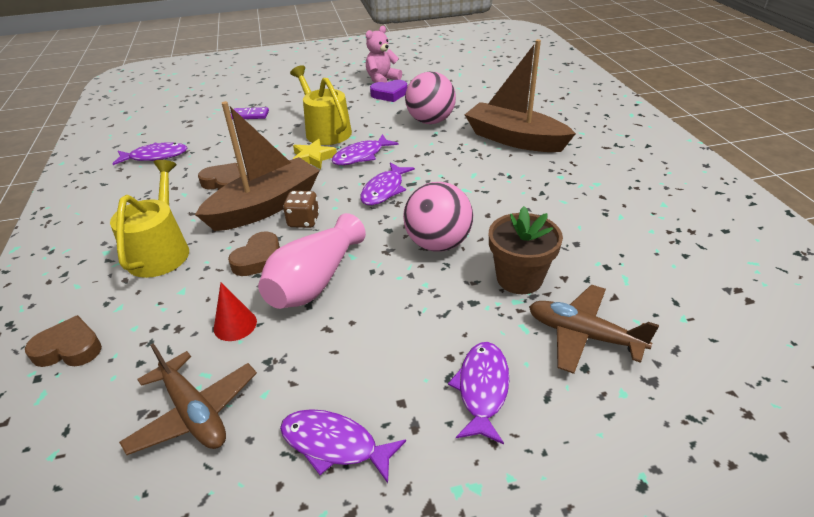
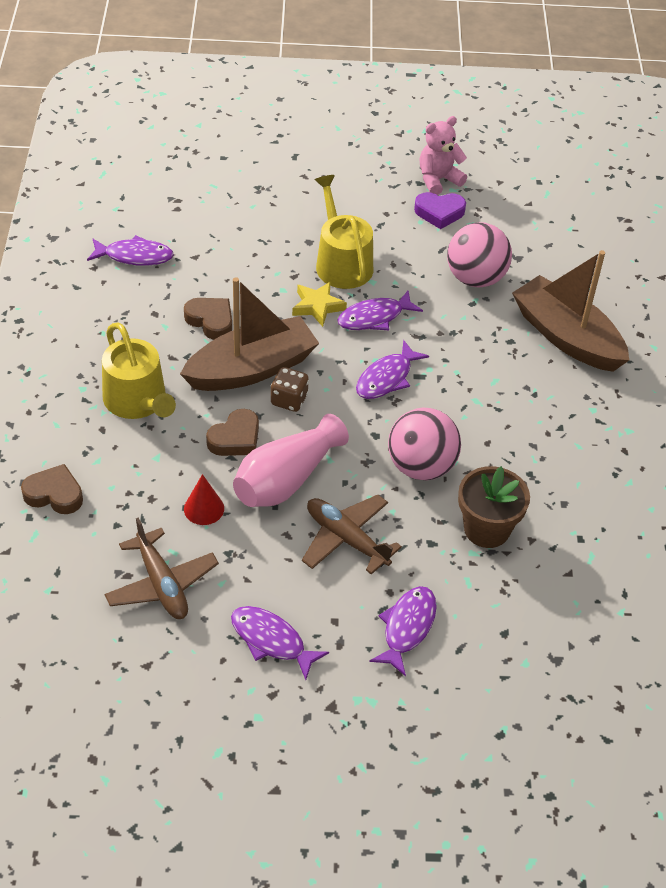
camera: 10 degrees right, 10 degrees up
yellow watering can [110,160,189,278] -> yellow watering can turned 135 degrees clockwise [102,322,176,419]
purple domino [231,107,269,120] -> none
brown plane [529,285,659,374] -> brown plane moved to [302,495,402,575]

